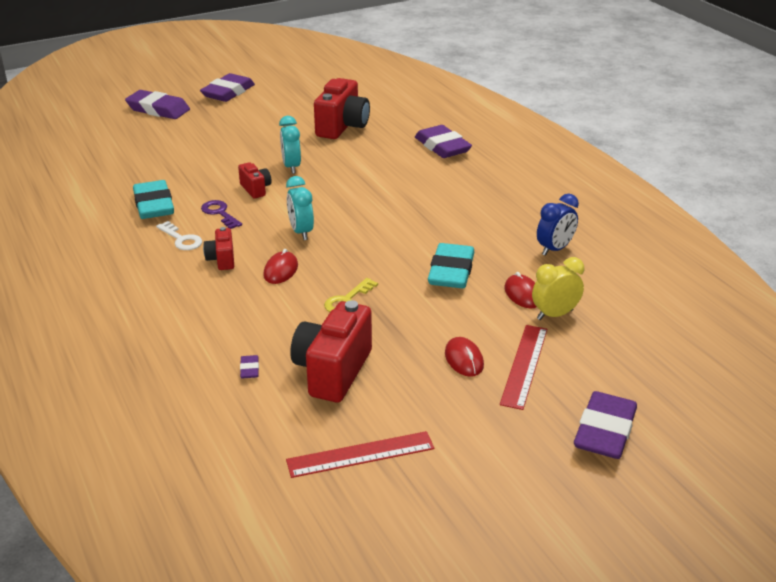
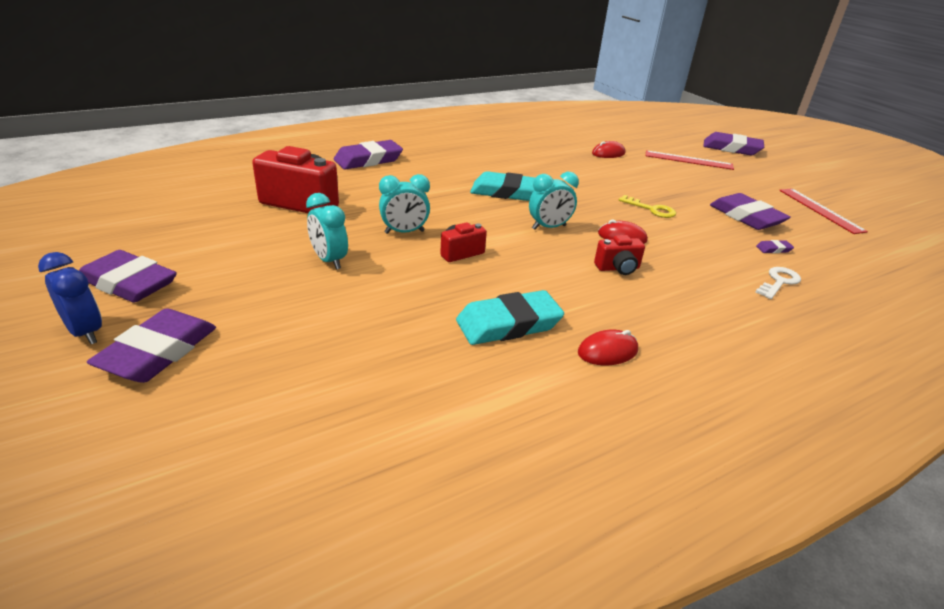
camera: 95 degrees left, 0 degrees up
white key [156,221,202,250] -> white key moved to [756,267,801,299]
purple key [201,200,242,229] -> none
red camera [290,300,372,402] -> purple eraser [710,193,791,230]
turquoise eraser [428,243,475,288] -> turquoise eraser moved to [470,171,535,201]
red mouse [445,337,484,377] -> red mouse moved to [578,330,638,366]
yellow clock [532,257,584,320] -> none
blue clock [537,194,579,256] -> blue clock moved to [38,252,102,344]
none -> turquoise clock [306,193,348,270]

